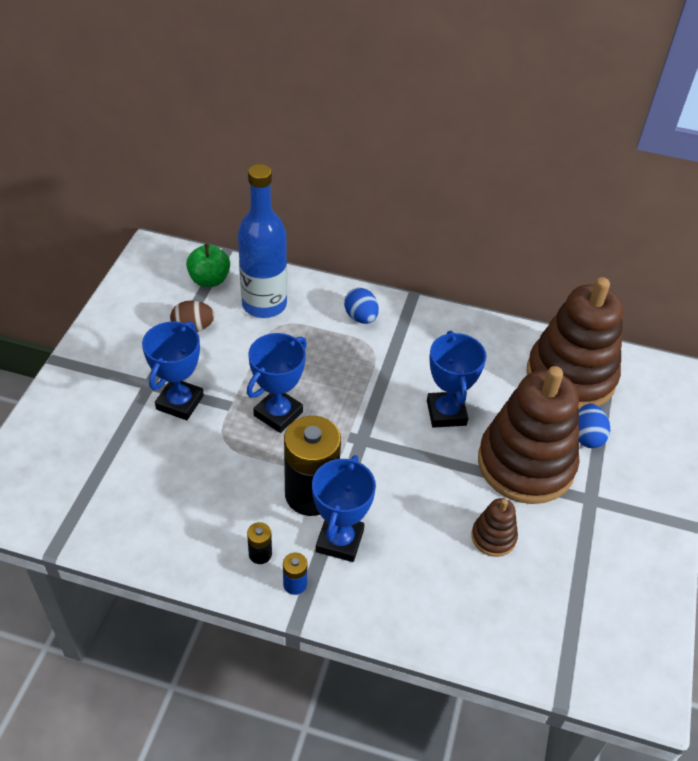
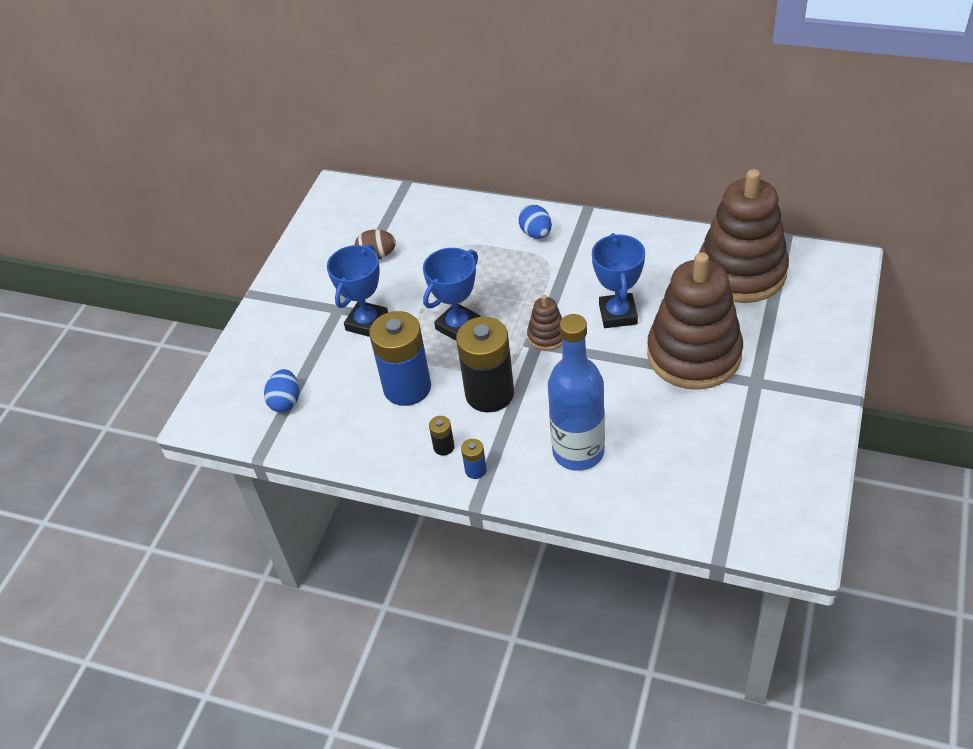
camera: 10 degrees right, 0 degrees up
green apple [186,244,230,287] -> none
blue bottle [238,164,287,318] -> blue bottle moved to [548,314,605,471]
blue trophy [312,455,376,562] -> none
brown stacking toy [471,498,518,557] -> brown stacking toy moved to [527,295,562,351]
blue egg [578,404,610,448] -> blue egg moved to [264,369,299,412]
none -> blue battery [369,311,431,406]

